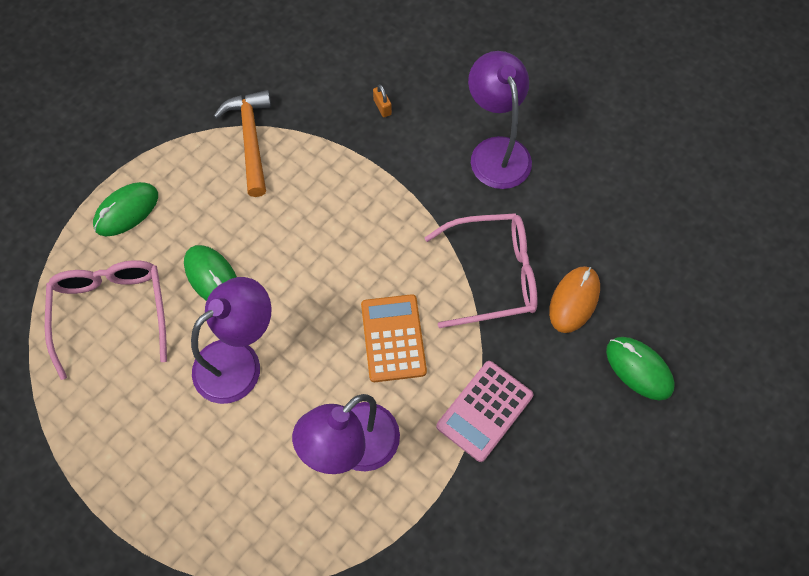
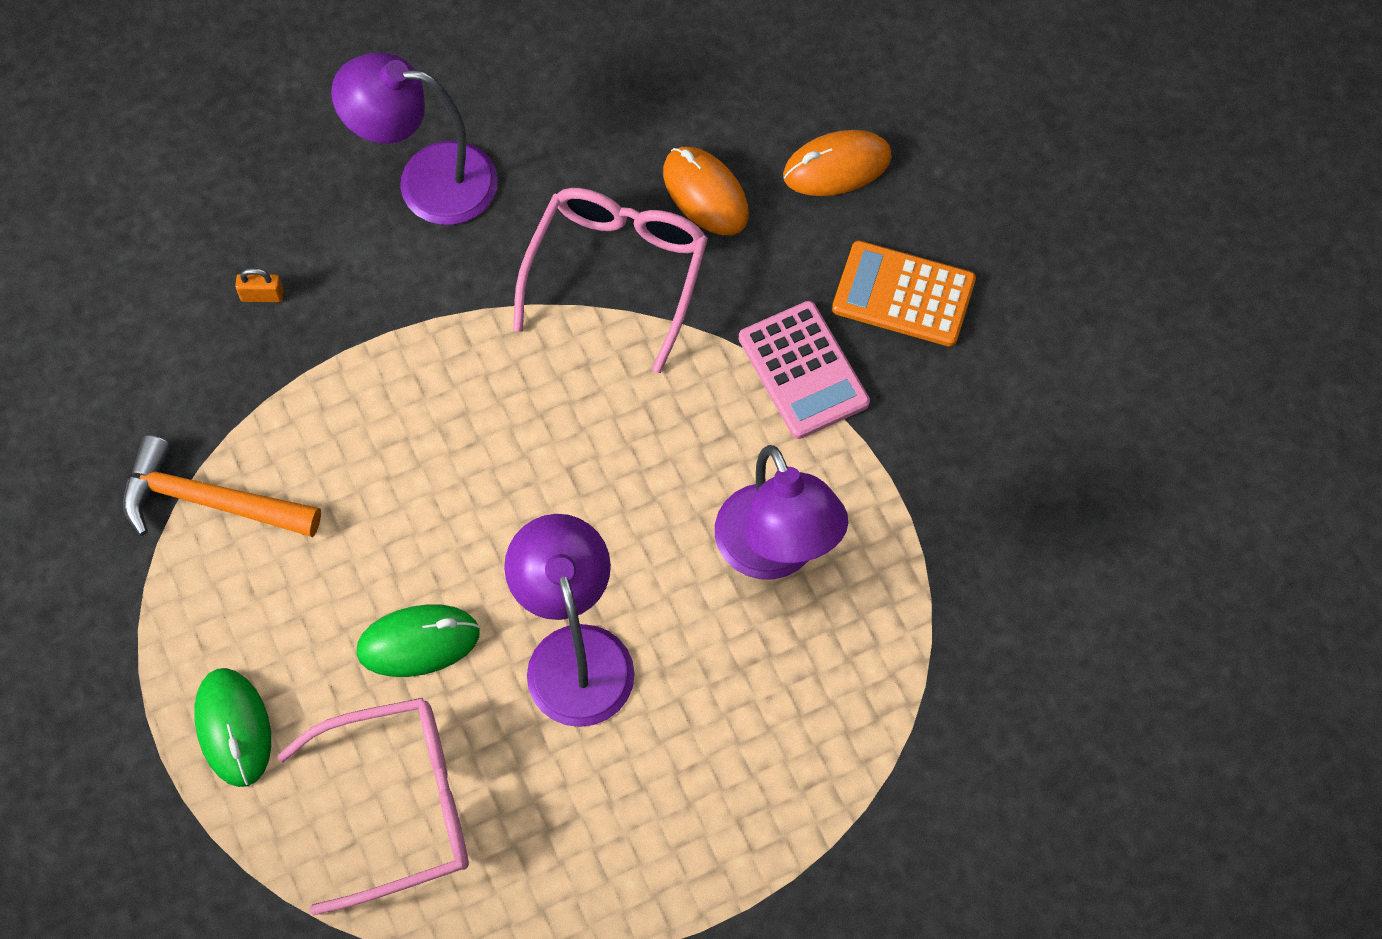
camera: 65 degrees left, 0 degrees up
pink glasses [45,260,167,380] -> pink glasses turned 150 degrees clockwise [277,698,469,915]
orange calculator [361,294,427,382] -> orange calculator moved to [832,241,976,347]
green mouse [606,337,675,400] -> orange mouse [783,130,892,196]

